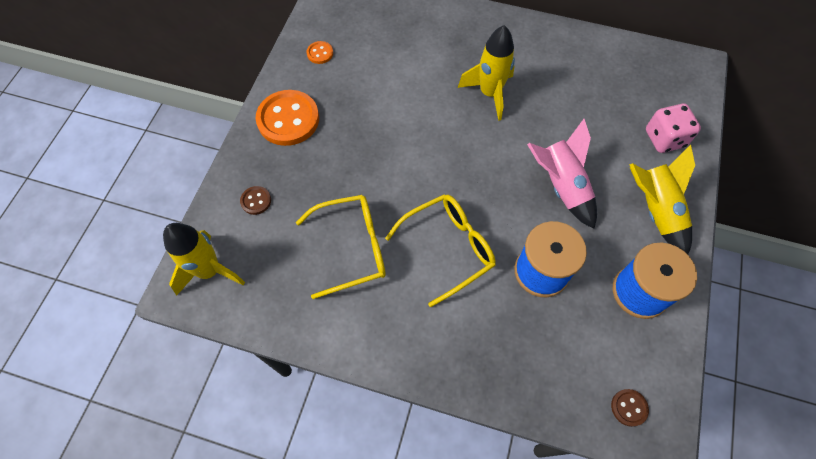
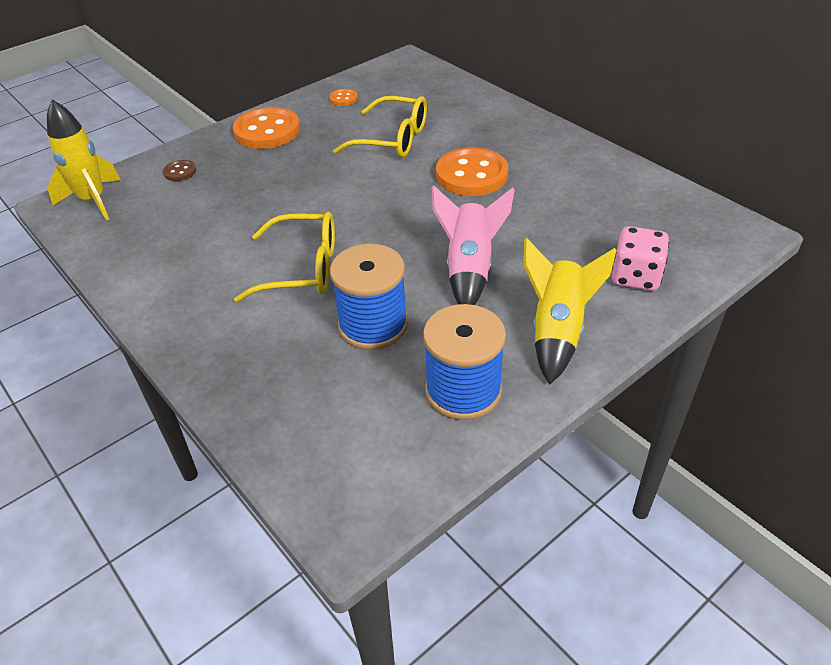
camera: 35 degrees right, 20 degrees down
yellow glasses [296,195,386,299] -> yellow glasses moved to [333,96,427,158]
yellow rocket [458,25,515,121] -> orange button [436,148,508,196]
brown button [611,389,649,427] -> none

